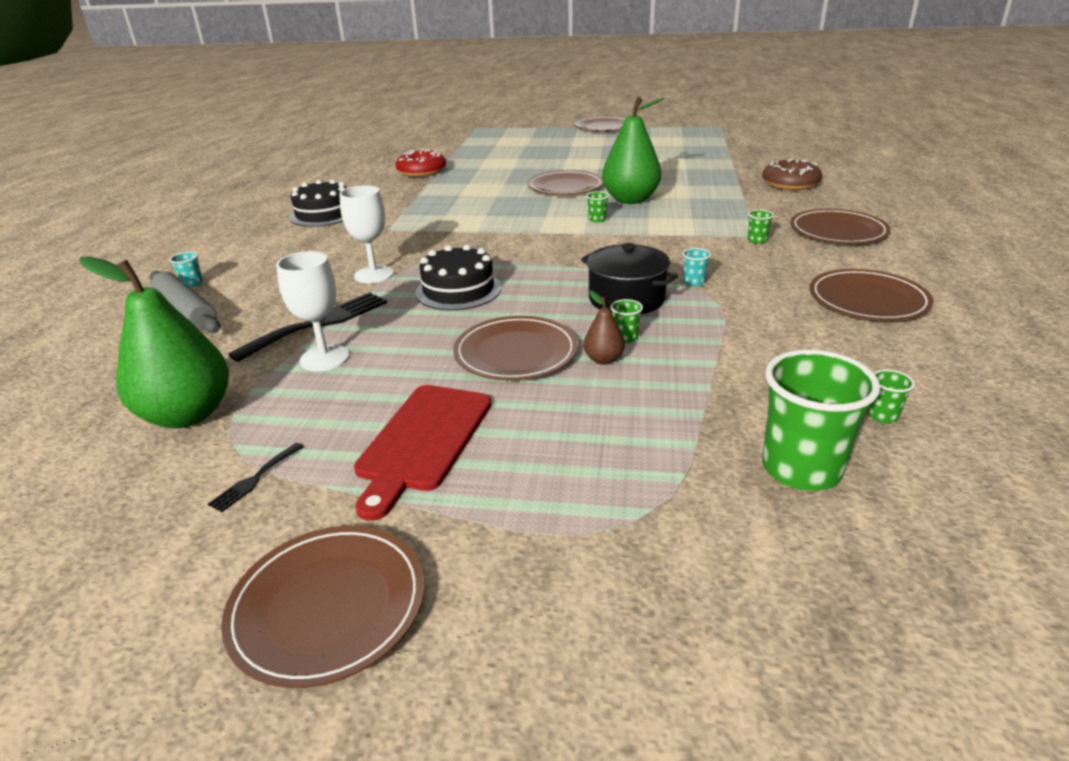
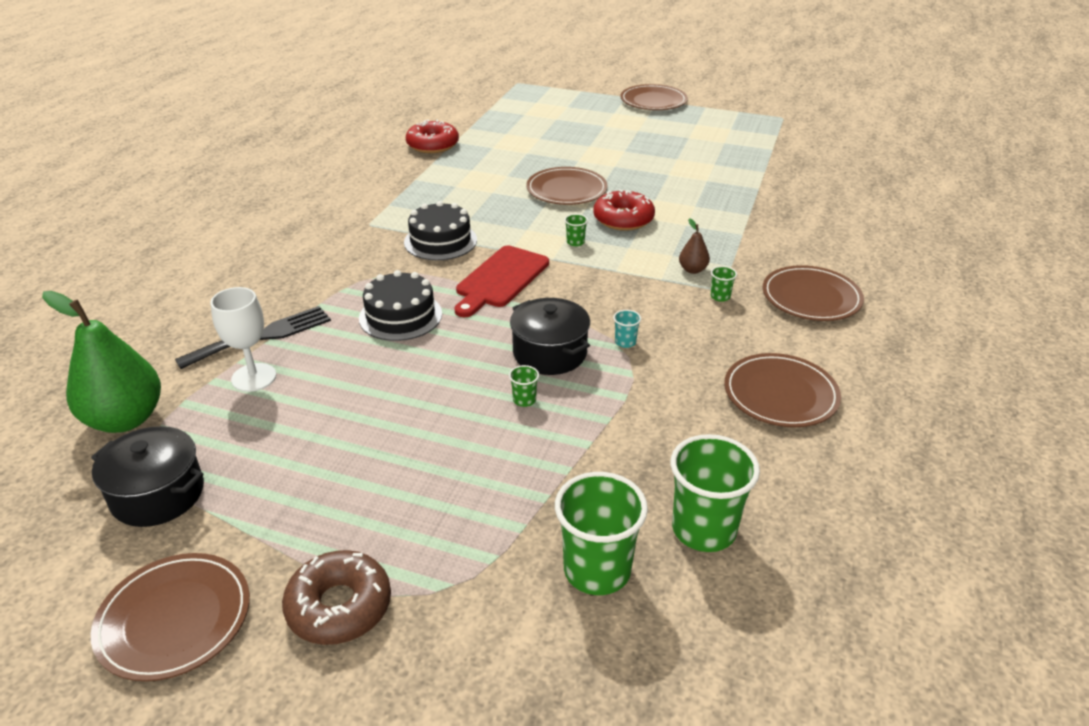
camera: 10 degrees right, 5 degrees up
grey rolling pin [150,271,221,333] -> none
turquoise cup [170,252,203,287] -> none
black fork [208,443,304,512] -> black pot [91,426,204,527]
black cake [289,179,347,227] -> black cake moved to [404,201,477,260]
white goblet [339,185,394,283] -> none
red cutting board [354,385,491,521] -> red cutting board moved to [455,246,549,317]
brown plate [453,316,578,381] -> none
brown pear [584,291,625,365] -> brown pear moved to [679,218,710,274]
green pear [602,97,664,204] -> red donut [594,189,655,231]
brown donut [762,159,822,190] -> brown donut moved to [282,550,391,645]
green cup [867,369,915,423] -> green cup [671,434,760,552], size x2.35

